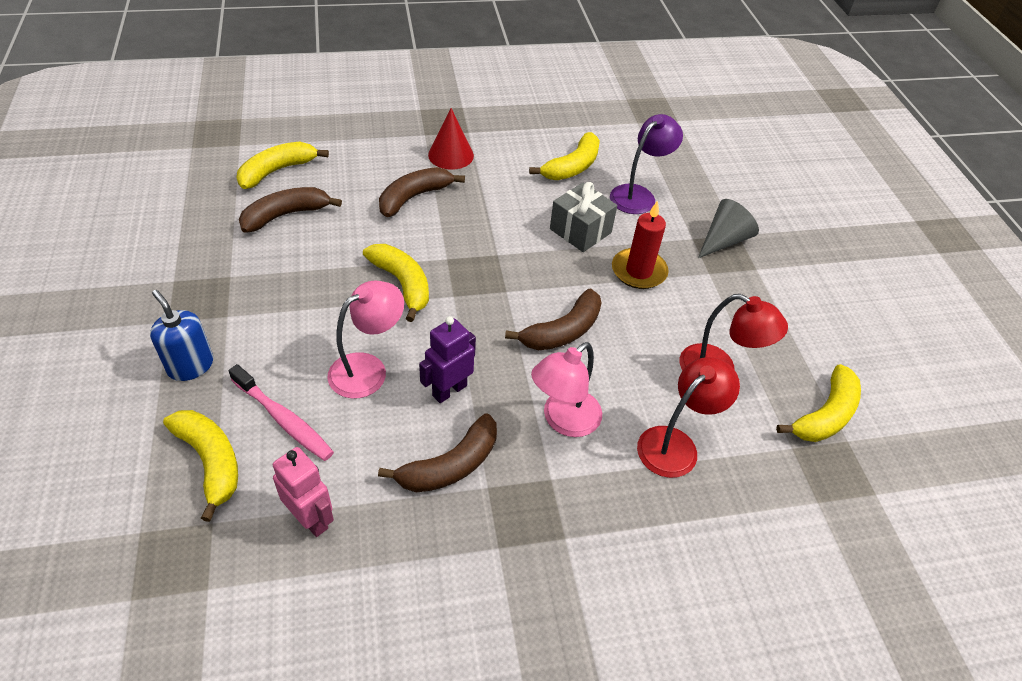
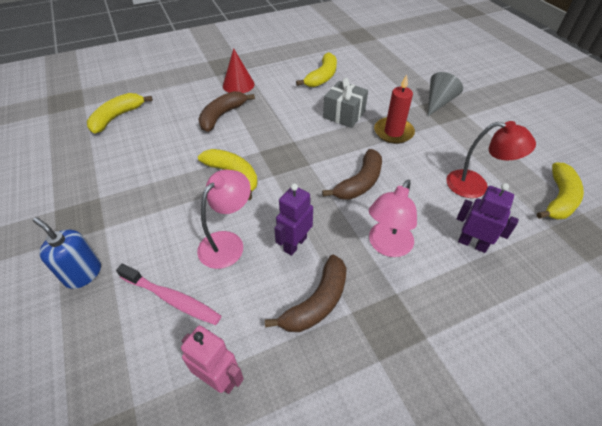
camera: 10 degrees left, 0 degrees up
yellow banana [163,410,238,522] -> none
brown banana [239,187,342,233] -> none
purple lamp [610,114,683,214] -> none
red lamp [637,357,740,478] -> purple robot [457,183,519,253]

